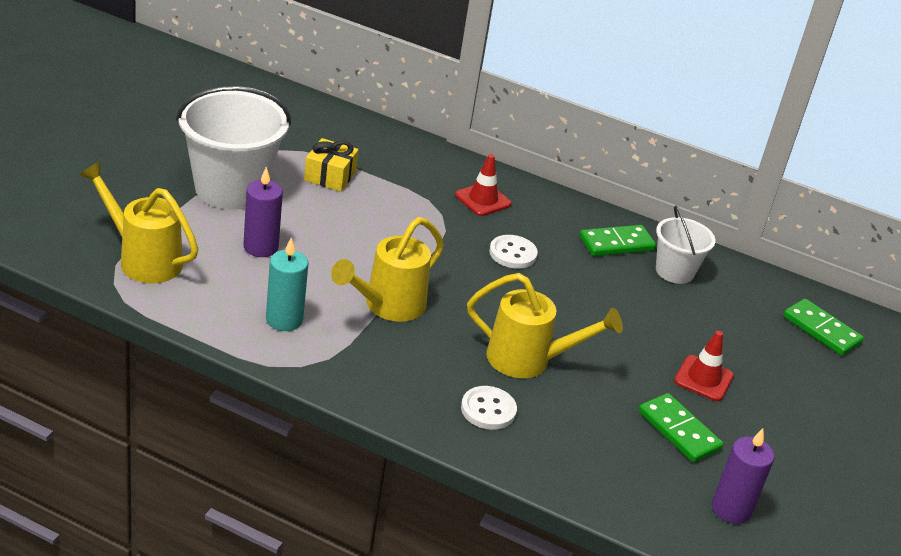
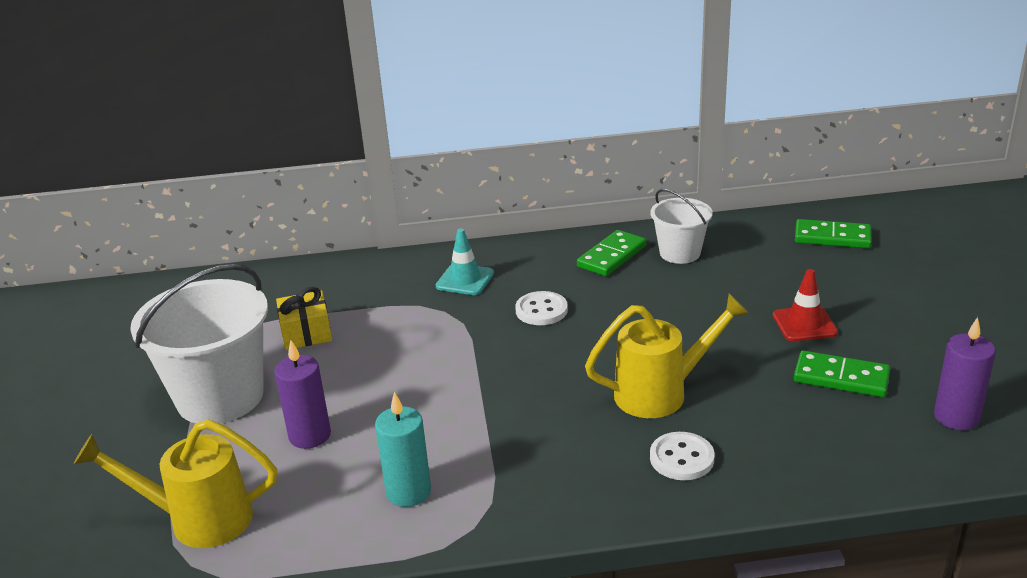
camera: 25 degrees left, 5 degrees down
yellow watering can [331,217,444,322] -> none
red traffic cone [455,154,512,216] -> turquoise traffic cone [436,229,494,295]

